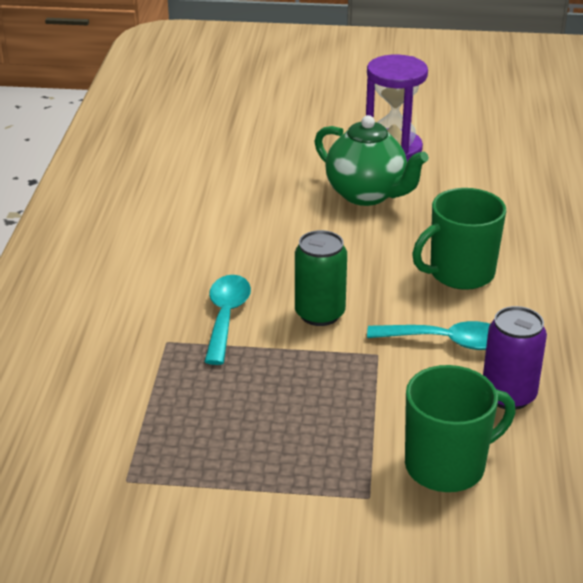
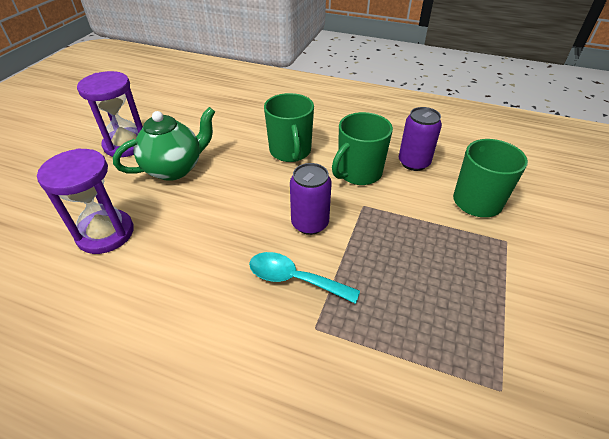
camera: 75 degrees left, 10 degrees up
green can [295,230,347,326] -> purple can [290,163,332,235]
turquoise spoon [367,321,490,350] -> green mug [332,112,393,185]
none -> purple hourglass [37,148,134,254]

